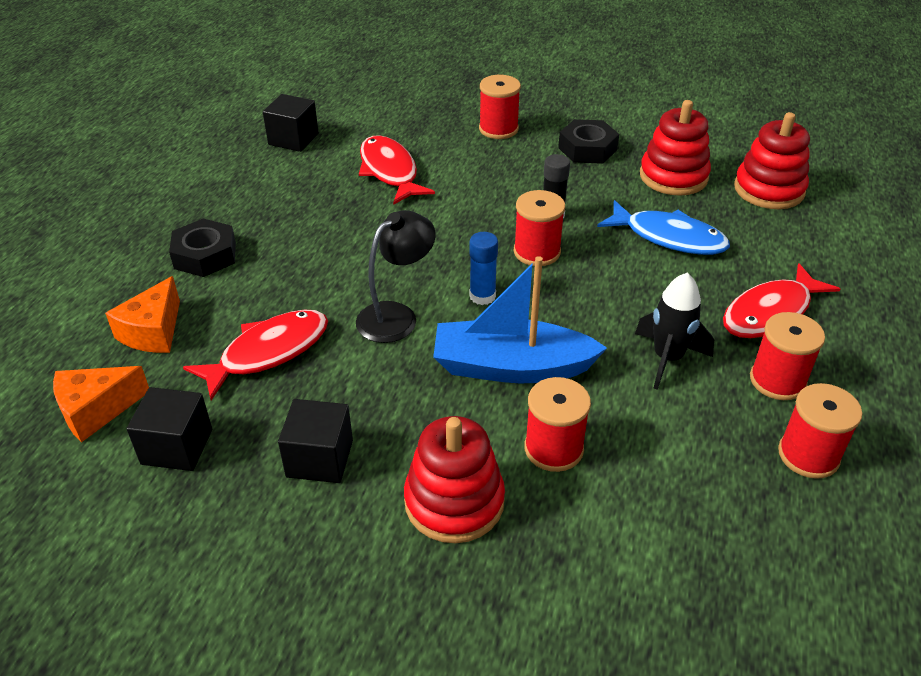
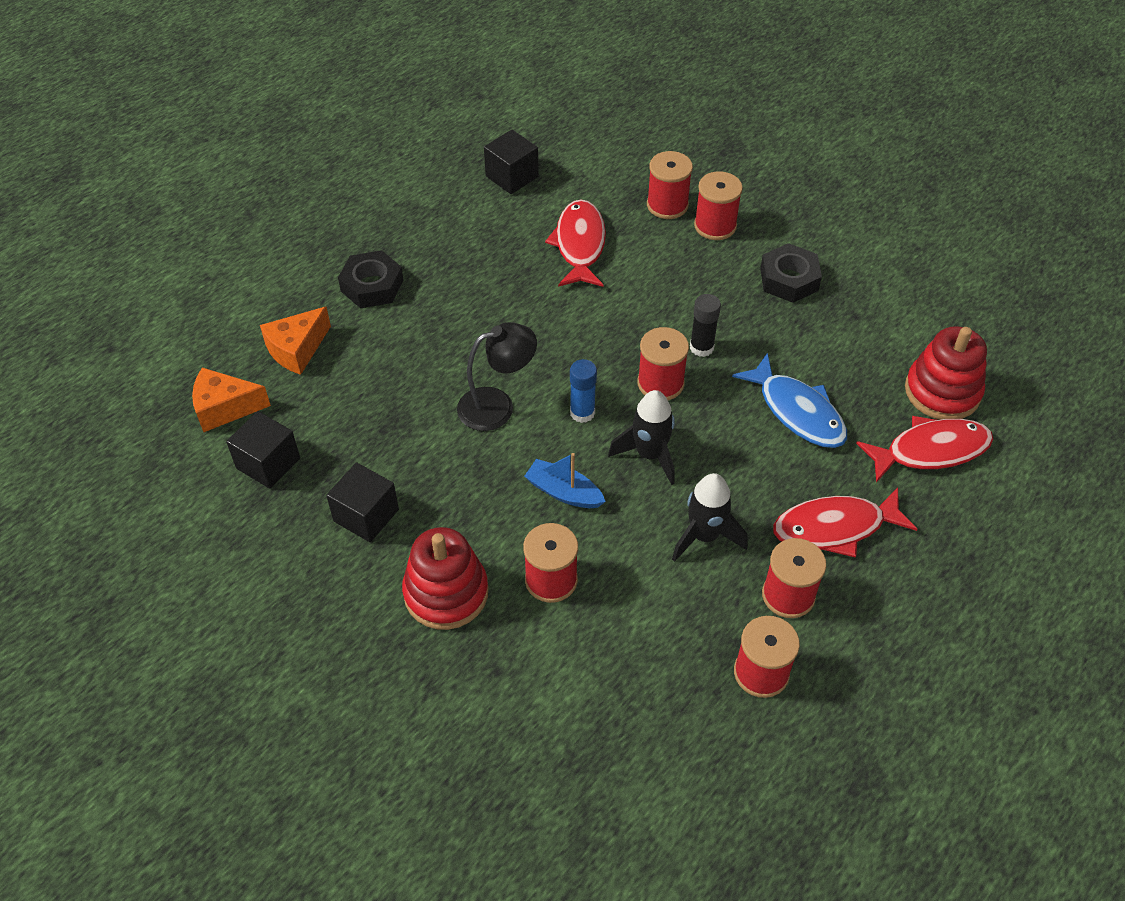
camera: 25 degrees right, 10 degrees up
red fish [183,310,328,400] -> red fish moved to [856,416,994,483]
blue boat [433,256,607,383] -> blue boat [524,453,606,508], size x0.55
red stacking toy [640,100,711,196] -> none
none -> black rocket [608,390,675,485]
none -> red spool [647,151,693,219]

